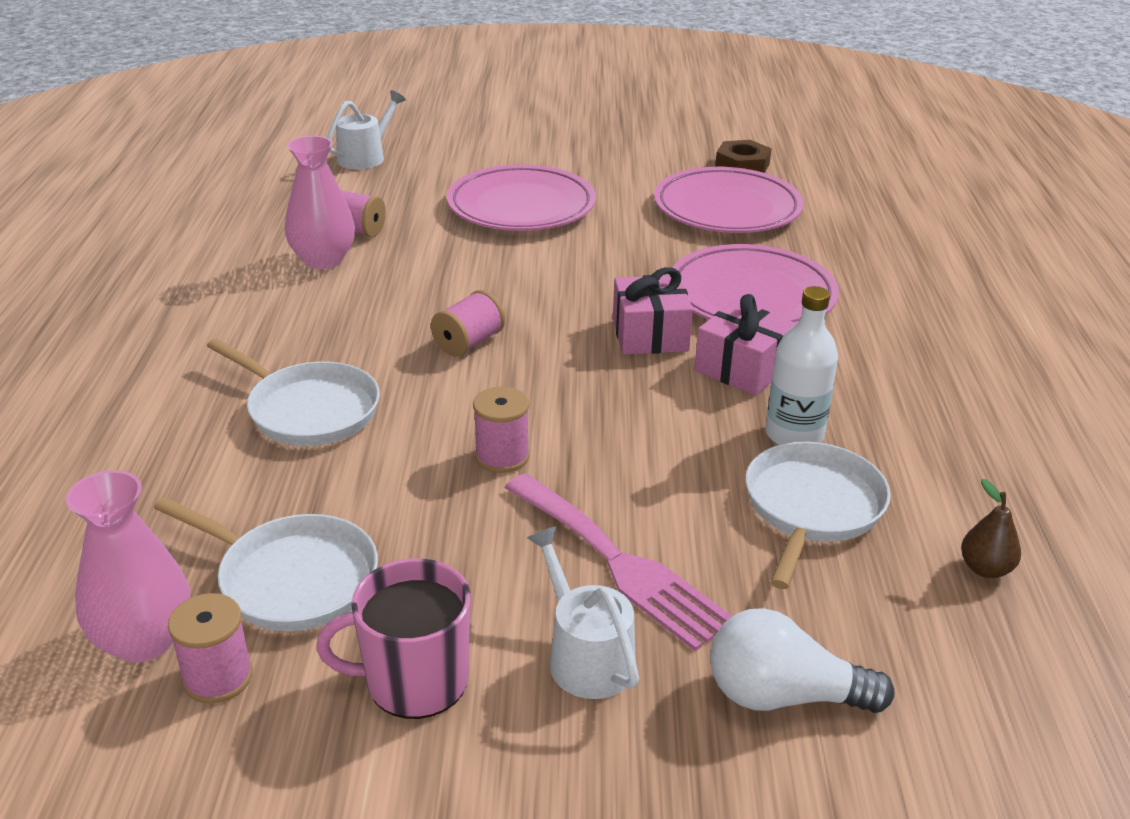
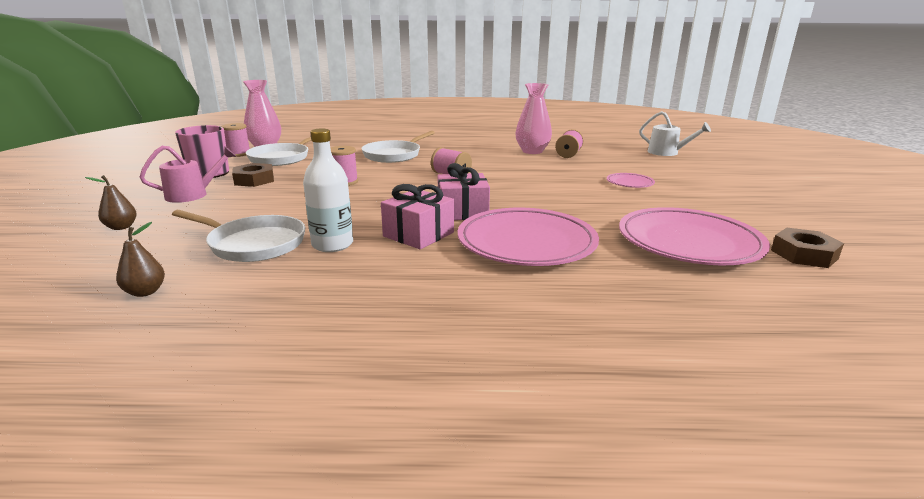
camera: 90 degrees right, 10 degrees down
pink plate [447,164,596,231] -> pink plate [607,173,655,188], size x0.45
pink fork [504,474,733,651] -> none
white watering can [527,526,639,699] -> pink watering can [140,145,236,203]
white light bulb [710,608,894,713] -> brown pear [85,175,137,230]
none -> brown nut [232,163,274,187]

